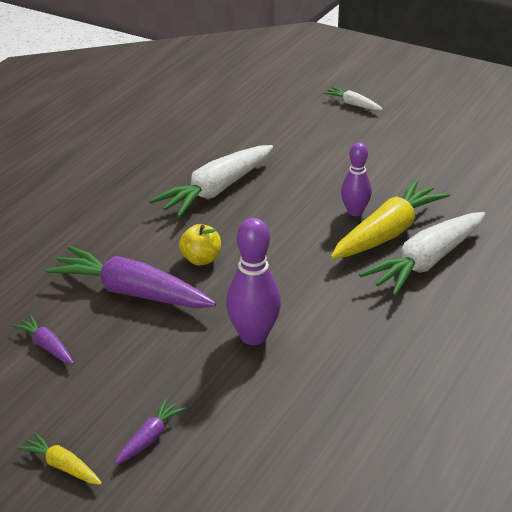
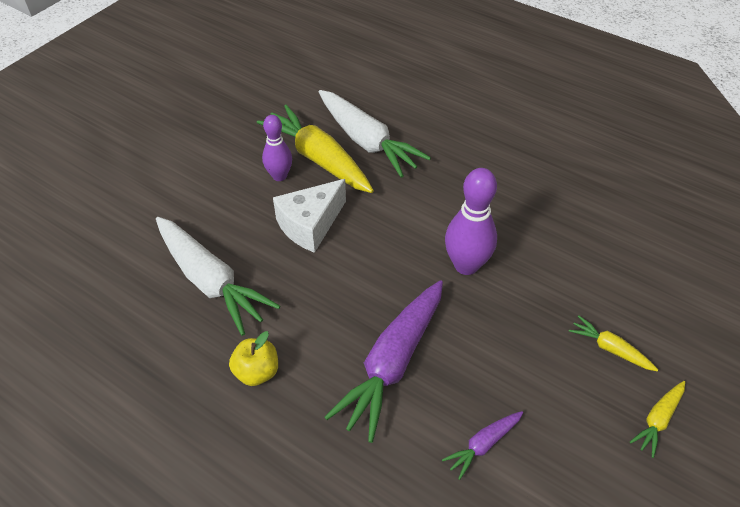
camera: 85 degrees left, 15 degrees up
purple carrot [115,399,186,465] -> yellow carrot [569,316,658,371]
yellow apple [179,224,221,265] -> yellow apple moved to [229,331,278,386]
white carrot [323,87,383,110] -> none
none -> white cheese [273,179,346,253]

